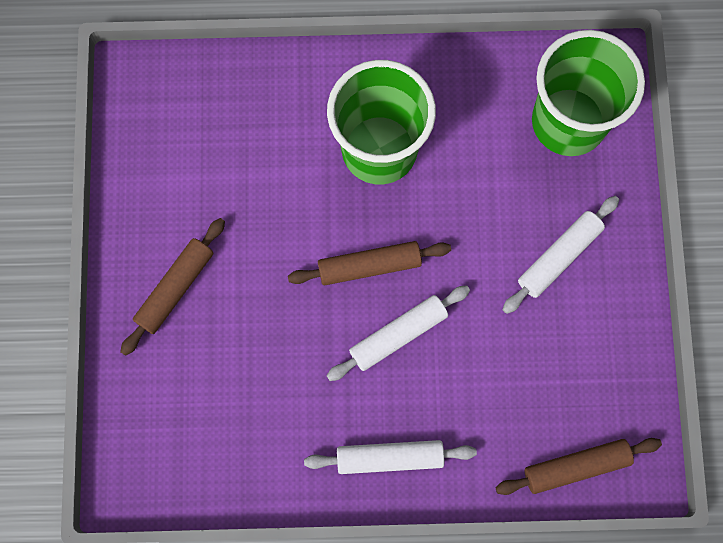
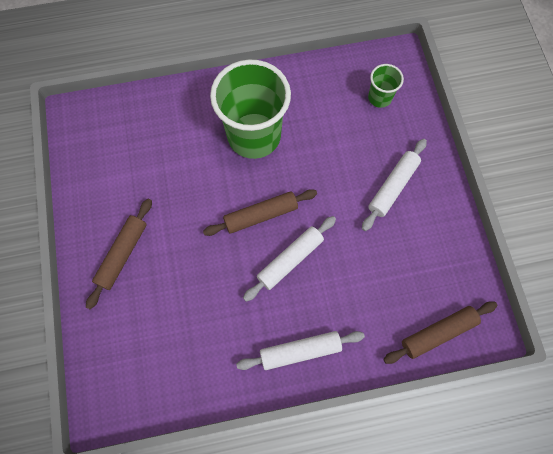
camera: 10 degrees left, 5 degrees down
green cup [532,30,645,156] -> green cup [368,64,404,108], size x0.46

